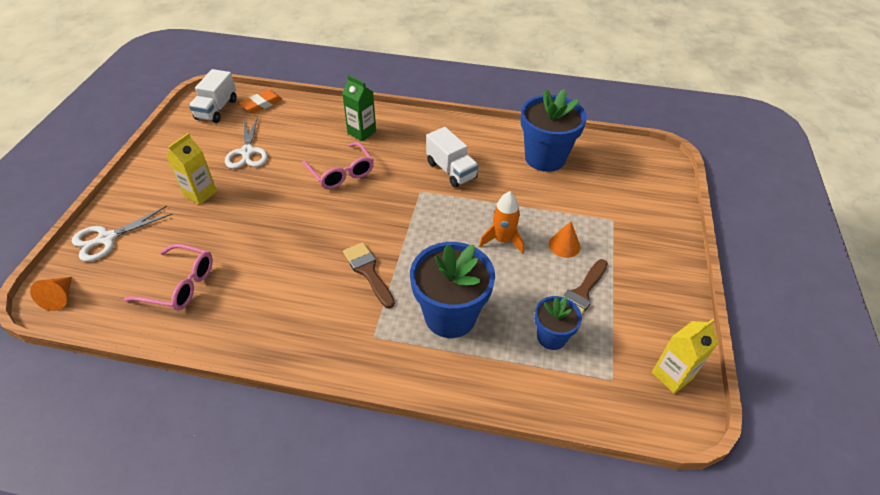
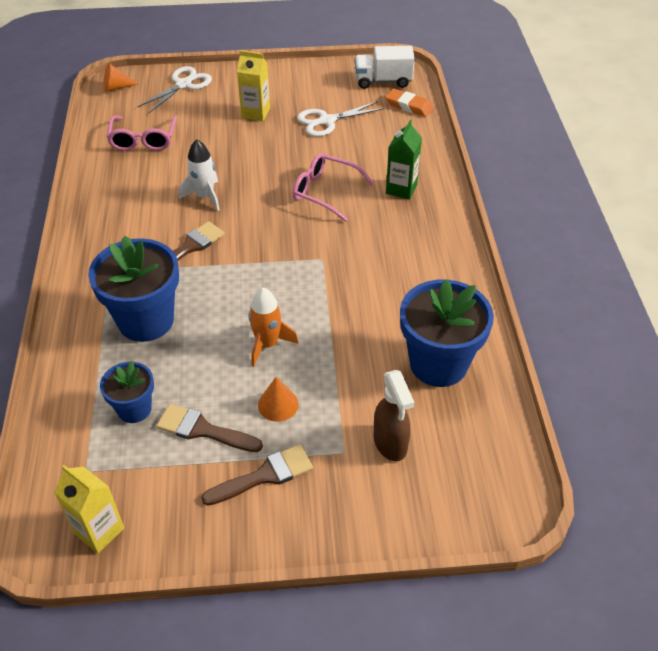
camera: 75 degrees right, 0 degrees up
white scissors [72,206,173,262] -> white scissors turned 90 degrees clockwise [137,66,212,114]
pink glasses [302,142,374,189] -> pink glasses turned 75 degrees clockwise [293,153,374,222]
white truck [426,127,479,188] -> none
none -> white rocket [179,139,220,211]
none -> brown brush [201,444,313,506]
none -> brown spray bottle [373,370,414,461]

